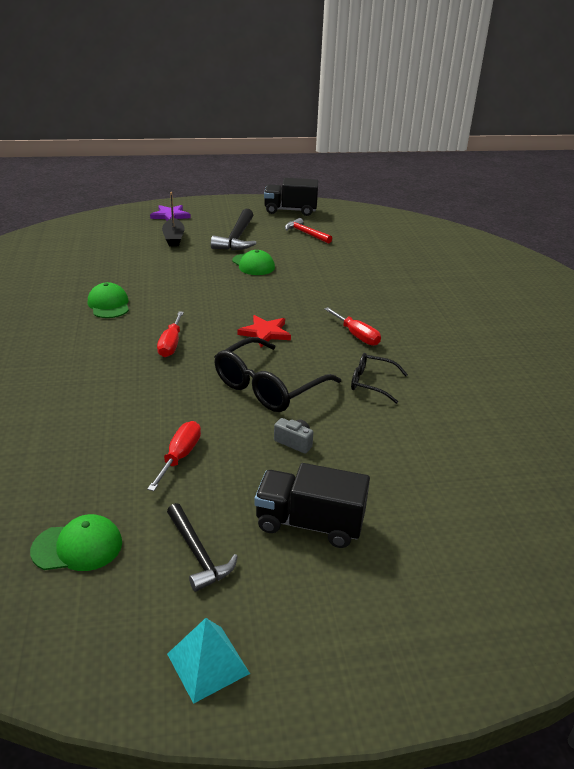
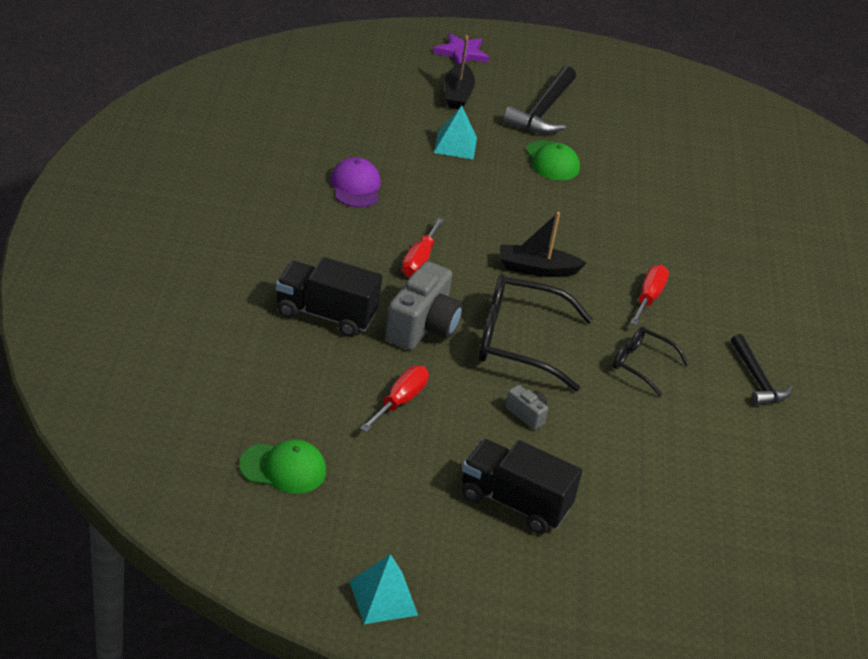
camera: 10 degrees right, 5 degrees up
green cap [88,282,129,318] -> purple cap [330,157,381,208]
black hammer [167,503,238,592] -> black hammer moved to [731,334,793,405]
black glasses [214,337,341,412] -> black glasses turned 45 degrees clockwise [479,274,593,391]
red star [237,315,291,347] -> black boat [500,212,587,277]
black truck [264,178,318,216] -> black truck moved to [276,257,382,337]
red hammer [285,218,332,244] -> none
red screwdriver [324,307,381,346] -> red screwdriver turned 135 degrees counterclockwise [630,265,669,326]
none -> grey camera [385,261,463,350]
none -> turquoise pyramid [434,106,477,159]

